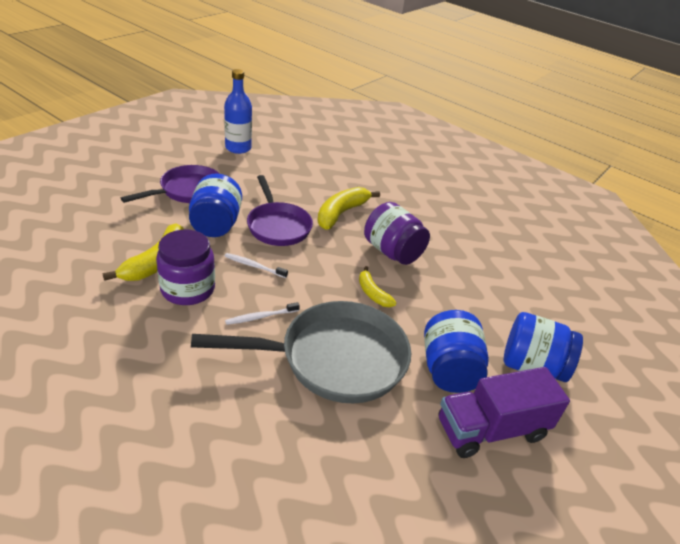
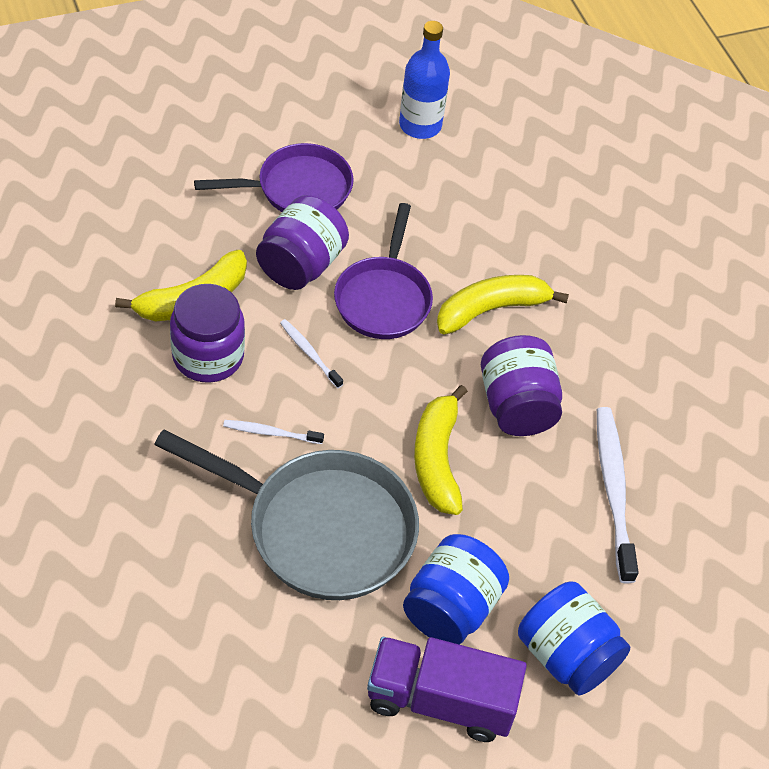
camera: 30 degrees right, 15 degrees up
blue jar [189,173,242,237] -> purple jar [256,195,349,290]
yellow banana [359,266,397,307] -> yellow banana [414,385,468,515], size x1.71
none -> white toothbrush [597,407,639,583]

